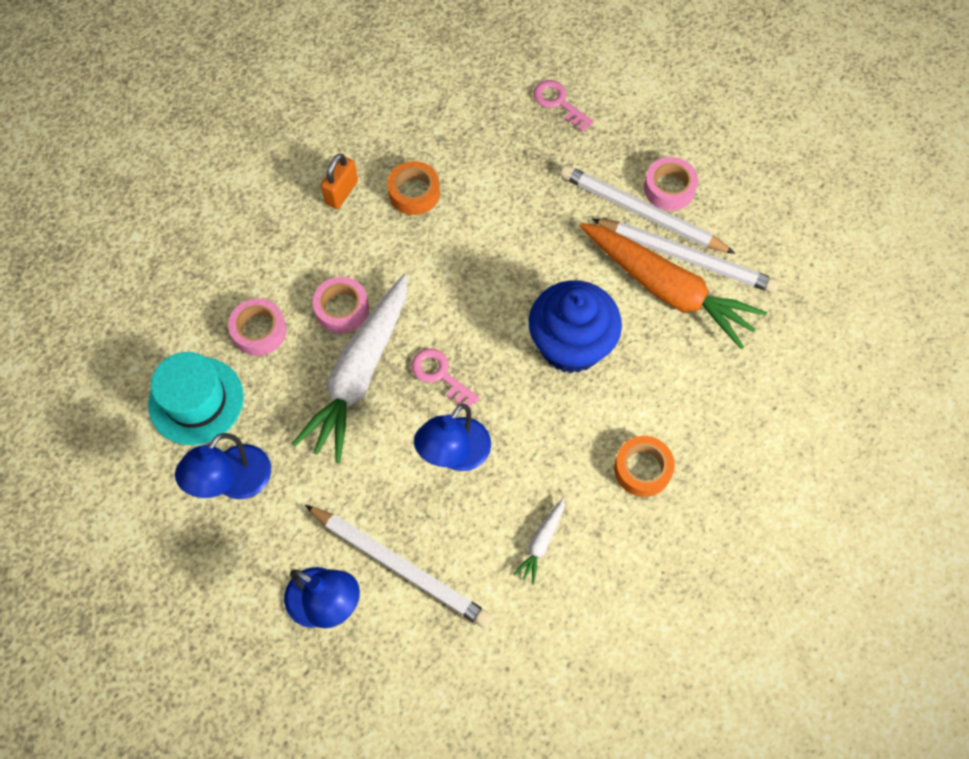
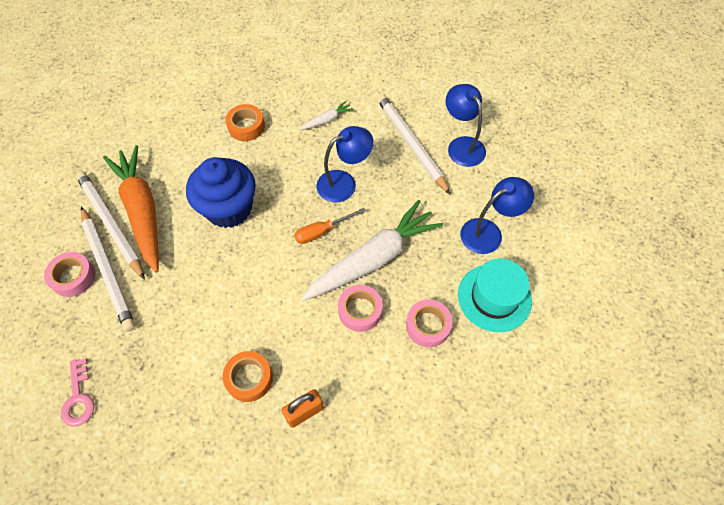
camera: 150 degrees left, 5 degrees down
pink key [411,348,480,407] -> orange screwdriver [294,208,366,244]

